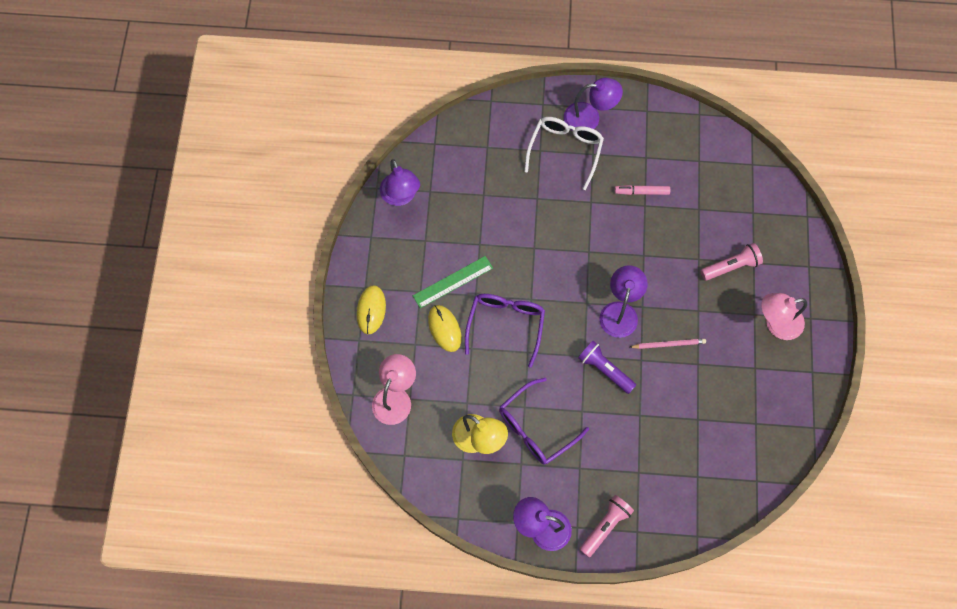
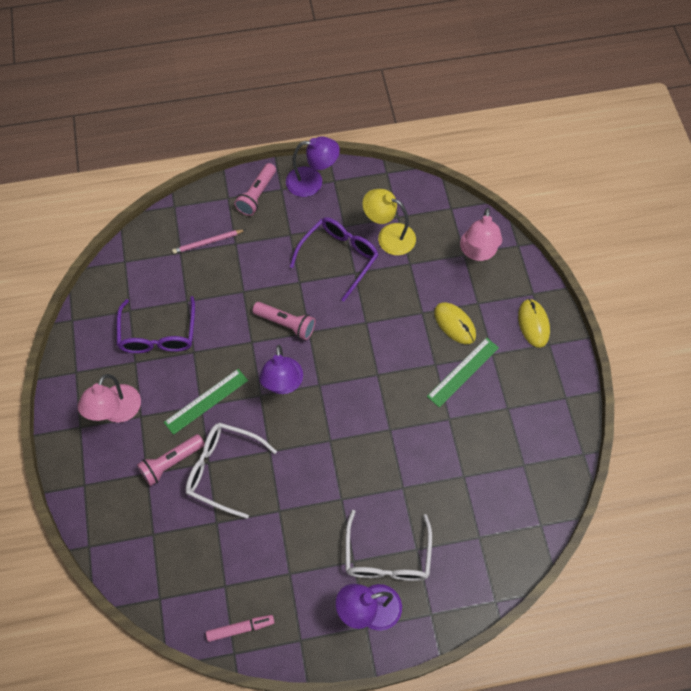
camera: 165 degrees right, 5 degrees down
purple lamp [380,159,420,206] -> none
purple glasses [465,294,545,368] -> purple glasses moved to [117,296,195,353]
purple flashlight [578,341,636,394] -> pink flashlight [252,302,316,340]
pink marker [615,185,670,195] -> pink marker moved to [206,615,275,642]
pink pencil [630,339,706,349] -> pink pencil moved to [172,230,245,254]
pink lamp [761,293,807,340] -> pink lamp turned 135 degrees clockwise [78,374,141,423]
none -> green ruler [164,369,248,435]
none -> white glasses [186,422,277,519]

